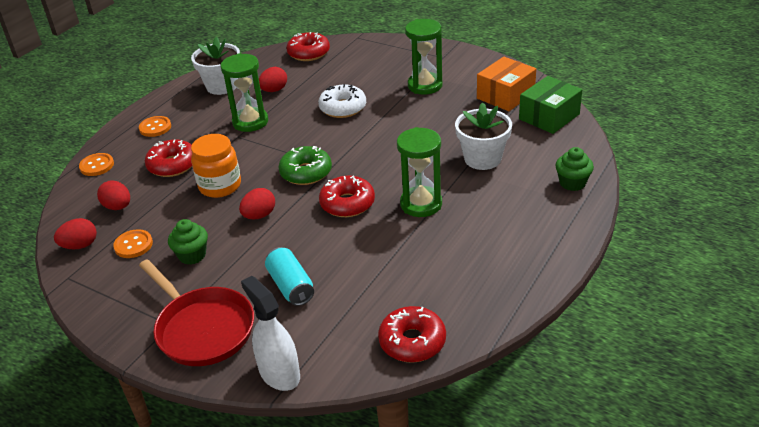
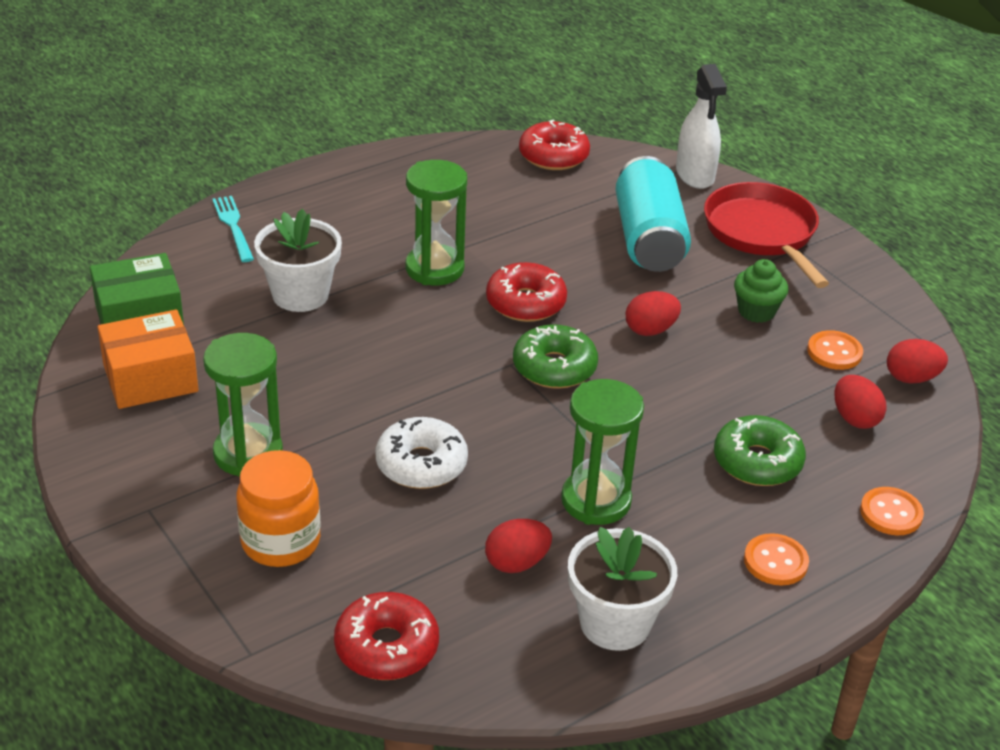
camera: 160 degrees left, 0 degrees up
red donut [145,139,192,177] -> green donut [714,415,806,486]
orange jar [191,134,241,198] -> orange jar moved to [236,450,321,567]
turquoise can [265,247,314,306] -> turquoise can [615,156,691,272], size x1.66
green cupcake [555,147,594,191] -> turquoise fork [212,196,254,262]

